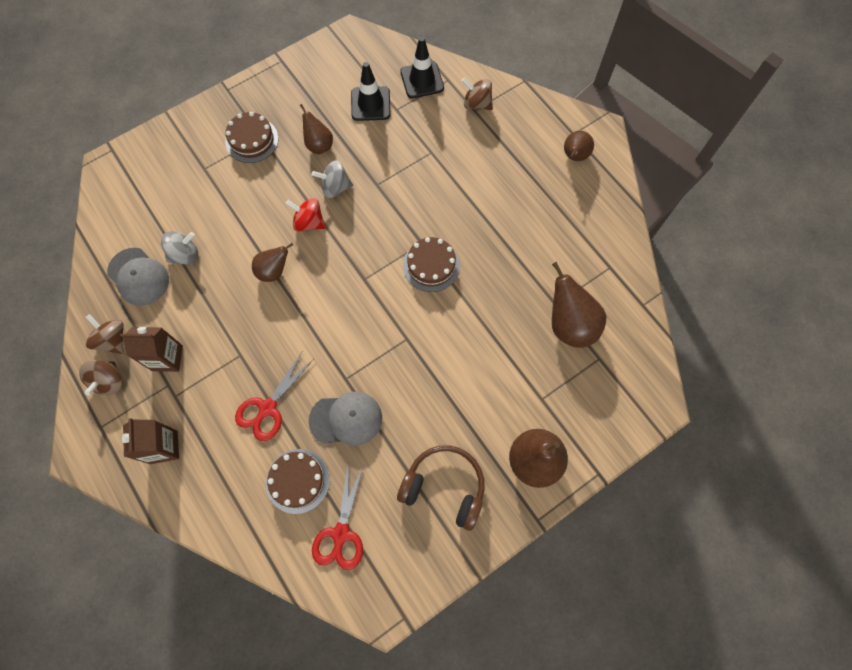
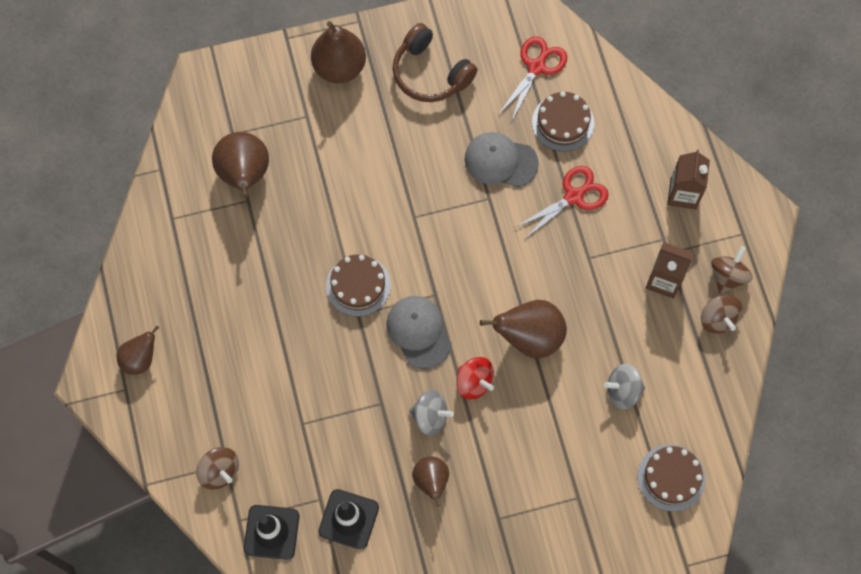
camera: 160 degrees left, 0 degrees up
grey cap [107,248,169,306] -> grey cap moved to [386,296,452,369]
brown cake [225,112,279,163] -> brown cake moved to [638,444,705,512]
brown pear [252,243,293,282] -> brown pear [480,300,567,359], size x1.63

